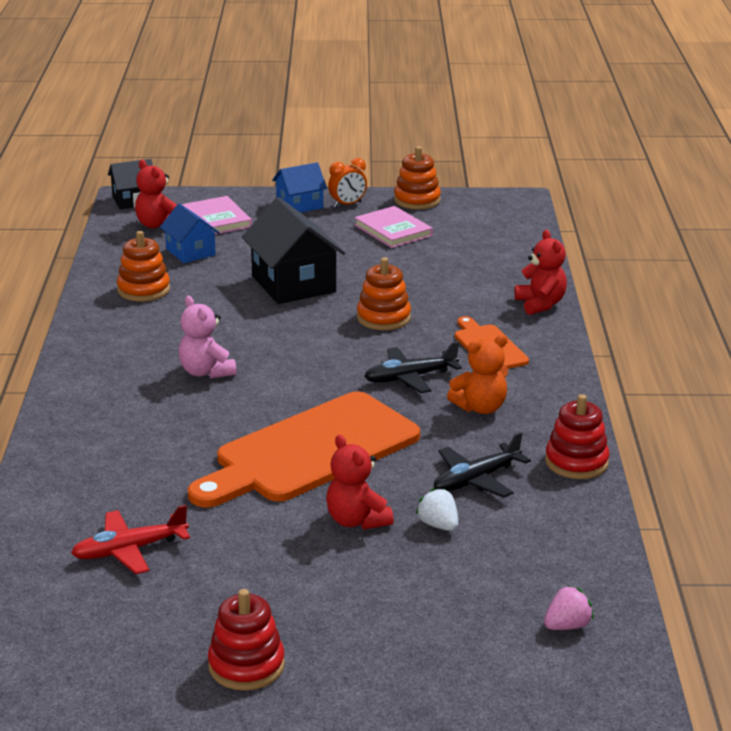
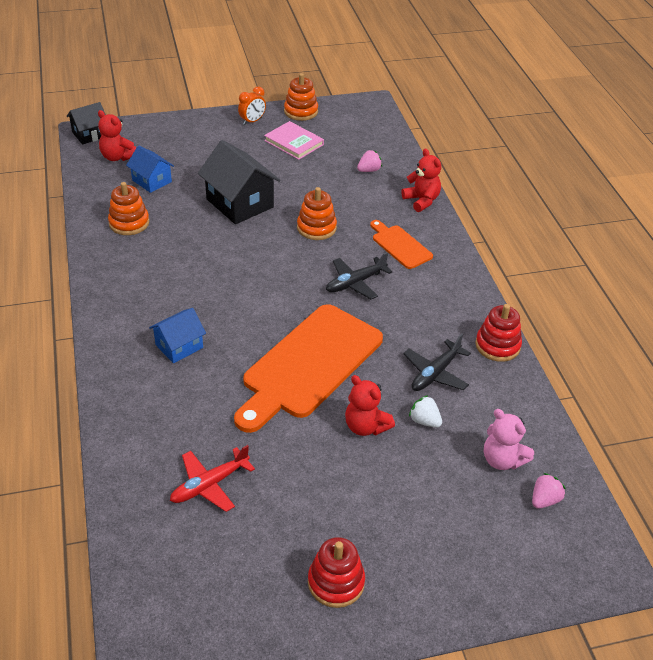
camera: 15 degrees left, 15 degrees up
pink teddy bear [179,296,237,379] -> pink teddy bear moved to [484,409,534,470]
pink book [182,196,252,235] -> none
blue house [272,162,327,213] -> blue house moved to [149,308,206,363]
orange teddy bear [447,334,508,414] -> none
none -> pink strawberry [357,150,382,172]

